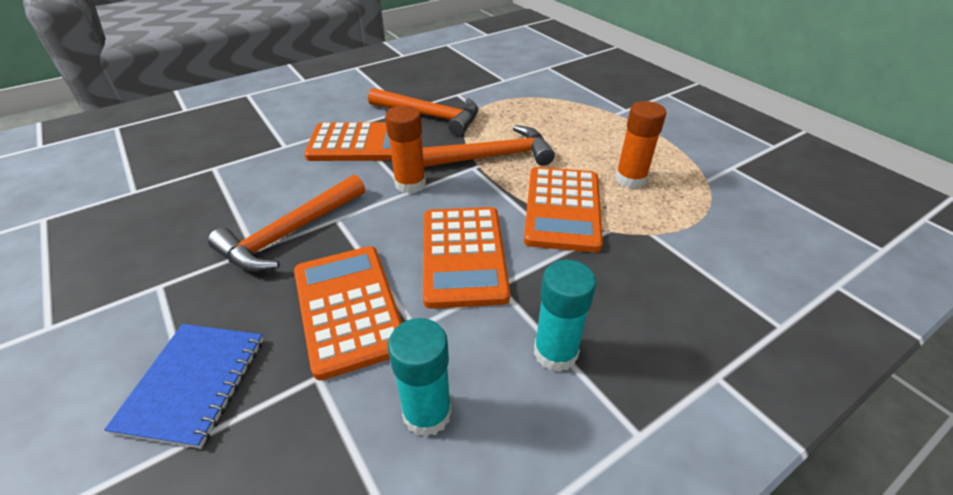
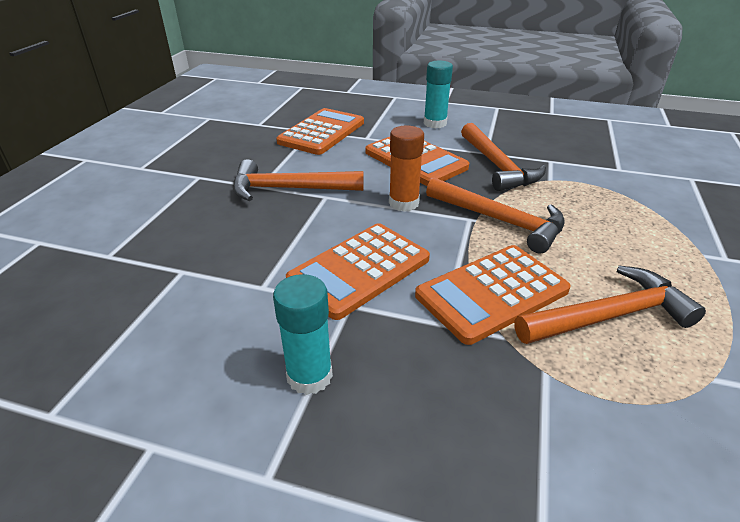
camera: 50 degrees right, 5 degrees down
blue notebook [104,324,263,449] -> none
orange calculator [294,246,402,380] -> orange calculator moved to [276,108,364,155]
turquoise glue stick [388,318,452,437] -> turquoise glue stick moved to [424,61,453,128]
orange glue stick [615,101,666,188] -> orange hammer [515,266,706,344]

